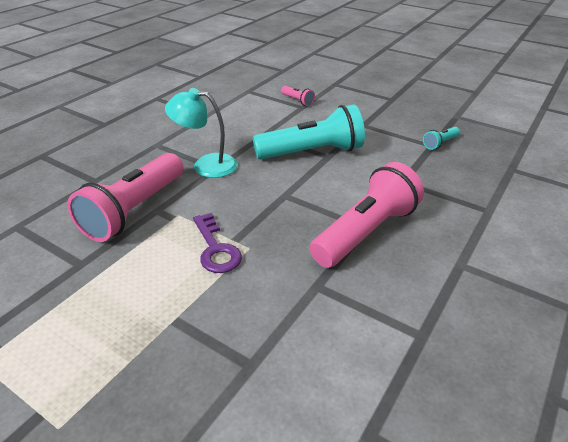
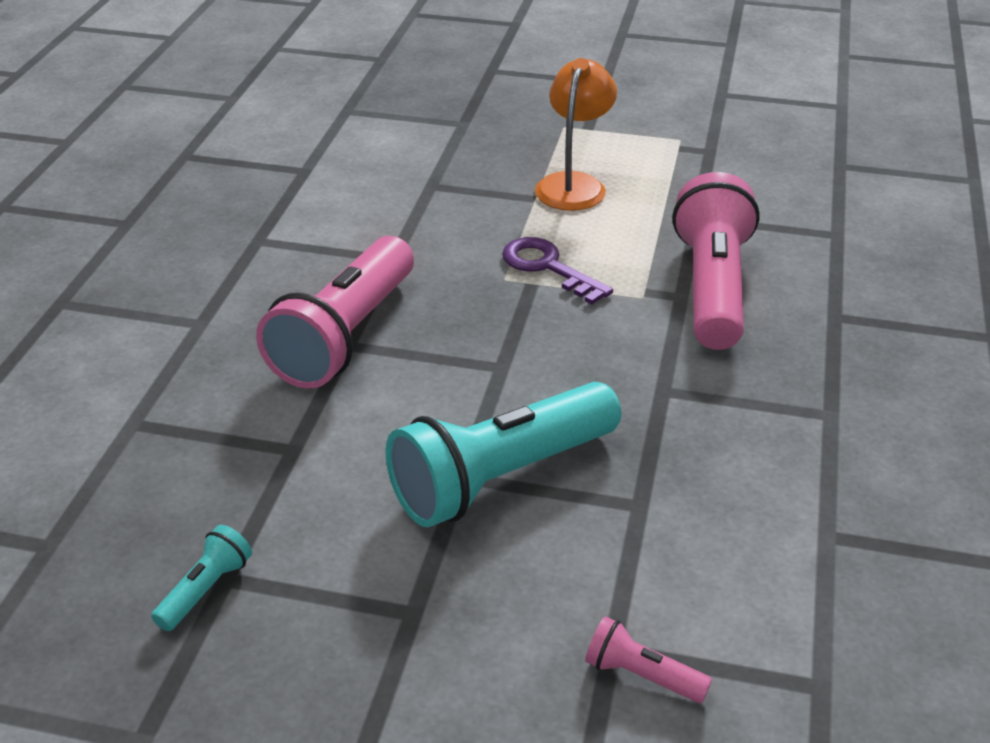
camera: 160 degrees right, 0 degrees up
turquoise lamp [165,88,238,178] -> none
none -> orange lamp [535,58,617,211]

